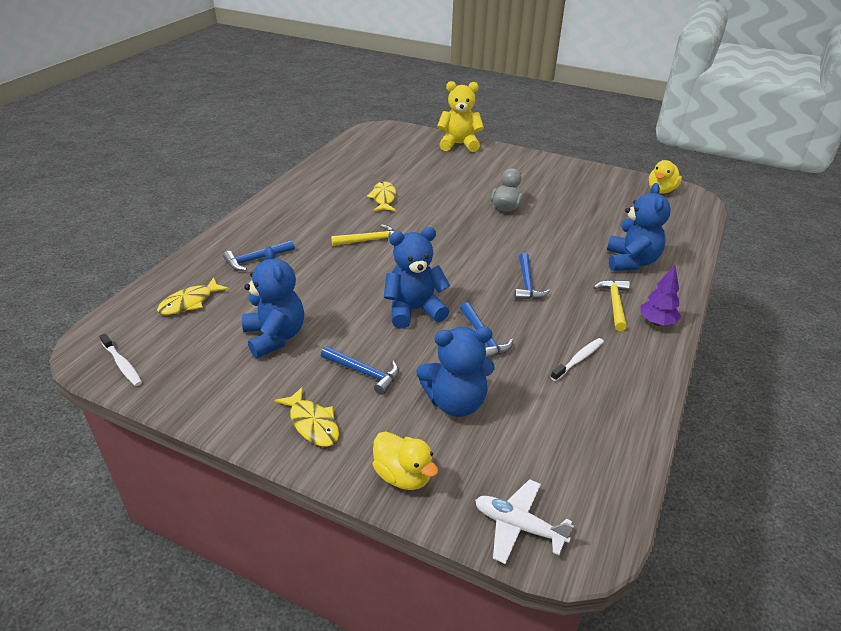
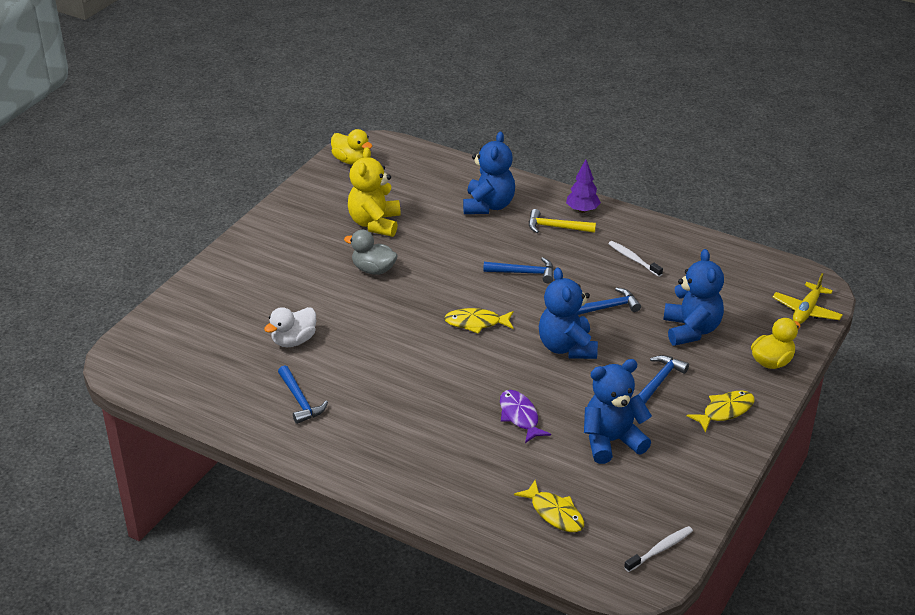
camera: 85 degrees left, 0 degrees up
blue hammer [223,240,295,271] -> blue hammer moved to [278,365,328,424]
yellow hammer [331,224,395,246] -> none
yellow fish [367,181,396,211] -> yellow fish moved to [444,308,514,334]
yellow teddy bear [437,81,484,152] -> yellow teddy bear moved to [348,147,401,237]
white plane [475,479,574,564] -> yellow plane [773,273,843,324]
blue teddy bear [607,183,671,271] -> blue teddy bear turned 90 degrees clockwise [463,132,515,214]
none -> white duck [264,307,316,347]
none -> purple fish [500,390,551,443]

